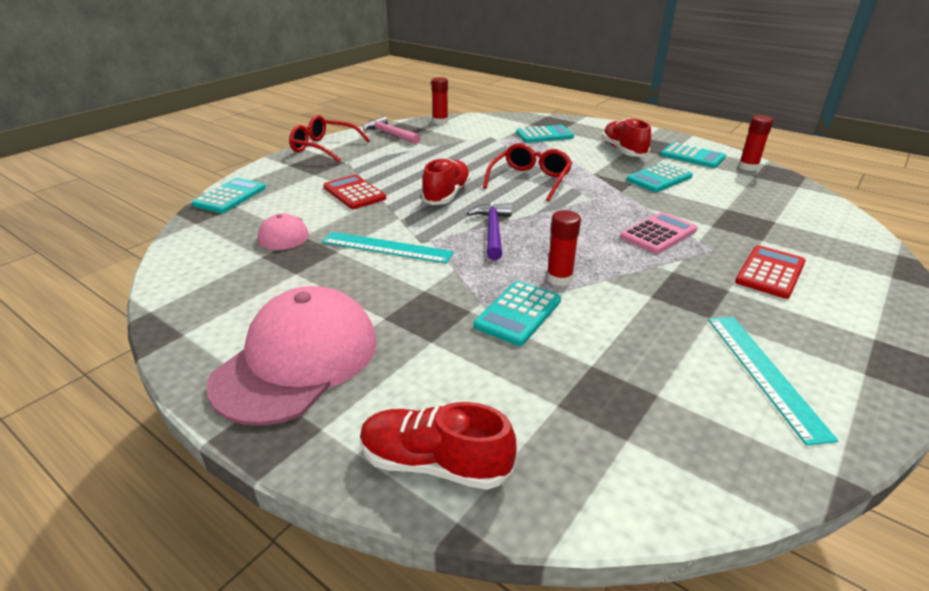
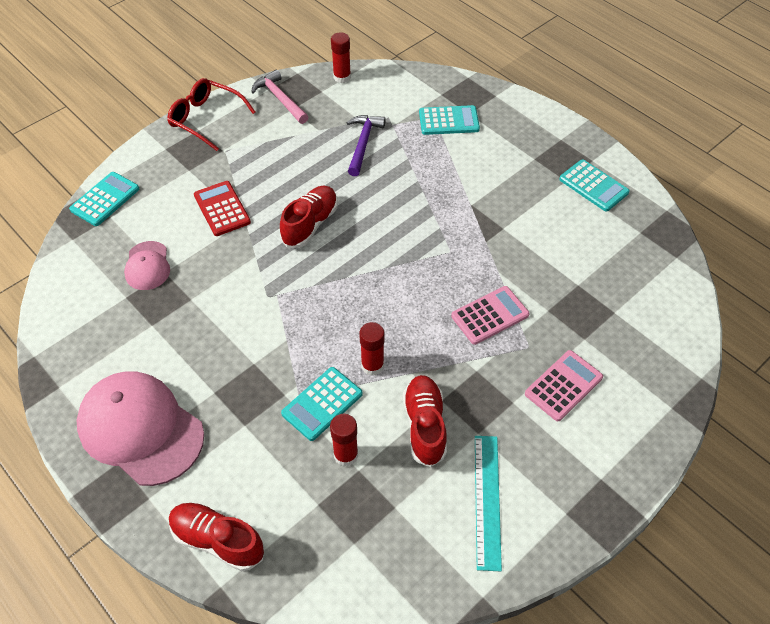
camera: 10 degrees right, 20 degrees up
pink cap [206,286,377,426] -> pink cap turned 90 degrees counterclockwise [77,371,204,486]
turquoise ruler [322,232,454,264] -> none
purple hammer [467,203,512,260] -> purple hammer moved to [346,115,386,176]
red glasses [483,143,572,202] -> none
red shoe [602,118,651,157] -> red shoe moved to [403,375,447,467]
turquoise calculator [626,163,693,192] -> none
red calculator [735,245,806,299] -> pink calculator [525,350,603,421]
red glue stick [738,115,773,171] -> red glue stick moved to [330,414,358,466]

